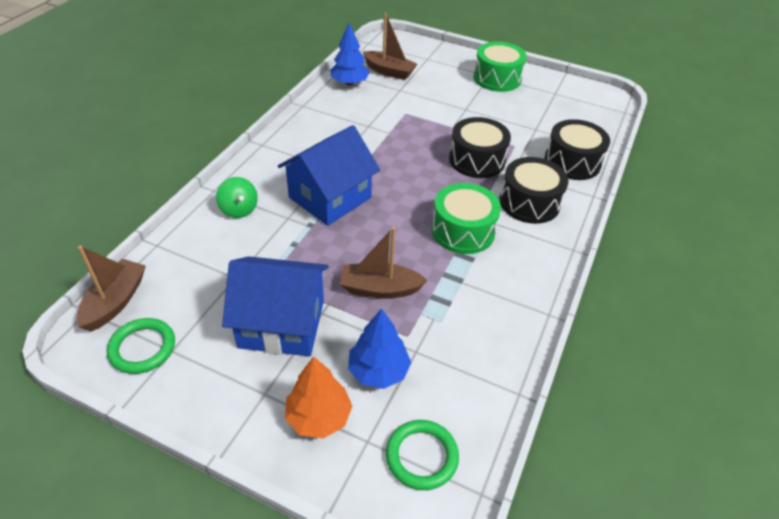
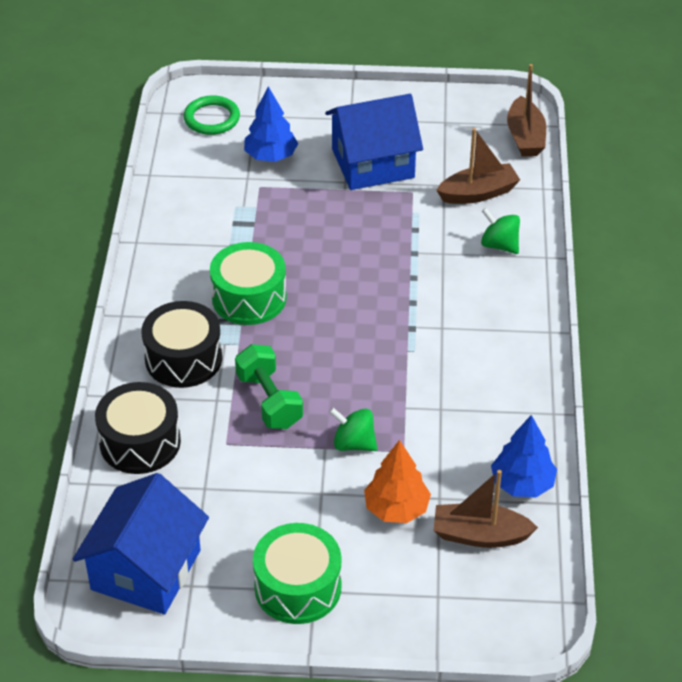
camera: 160 degrees right, 0 degrees up
green ring [107,318,175,374] -> none
blue house [278,125,380,226] -> blue house moved to [73,473,209,615]
orange tree [285,356,353,439] -> orange tree moved to [364,440,431,523]
brown boat [340,227,427,299] -> brown boat moved to [436,128,520,204]
black drum [449,117,511,178] -> green dumbbell [235,344,303,429]
none -> green spinning top [329,408,377,451]

